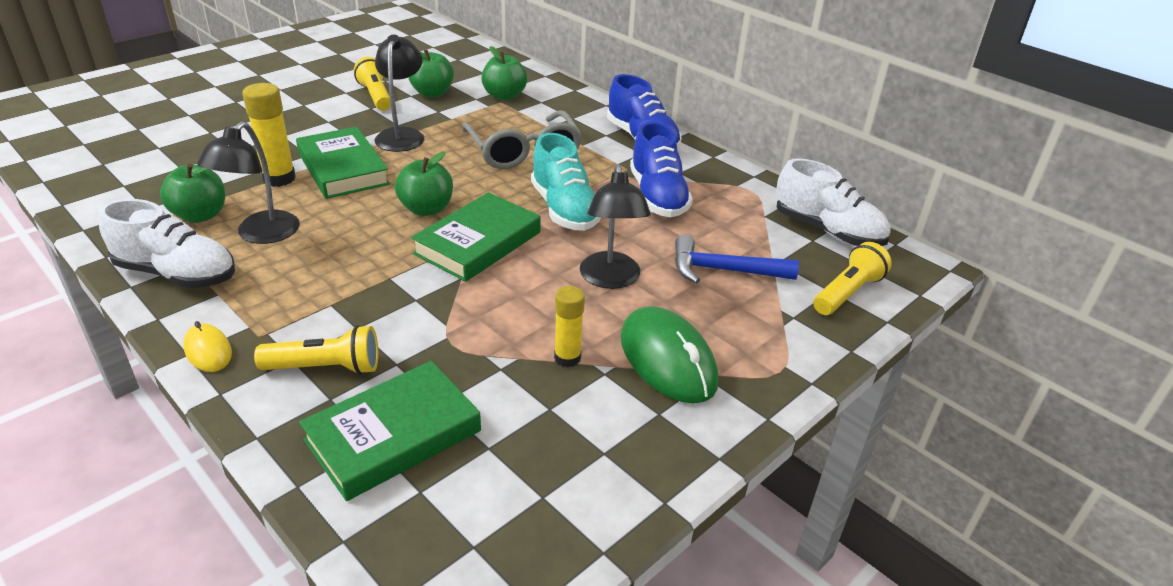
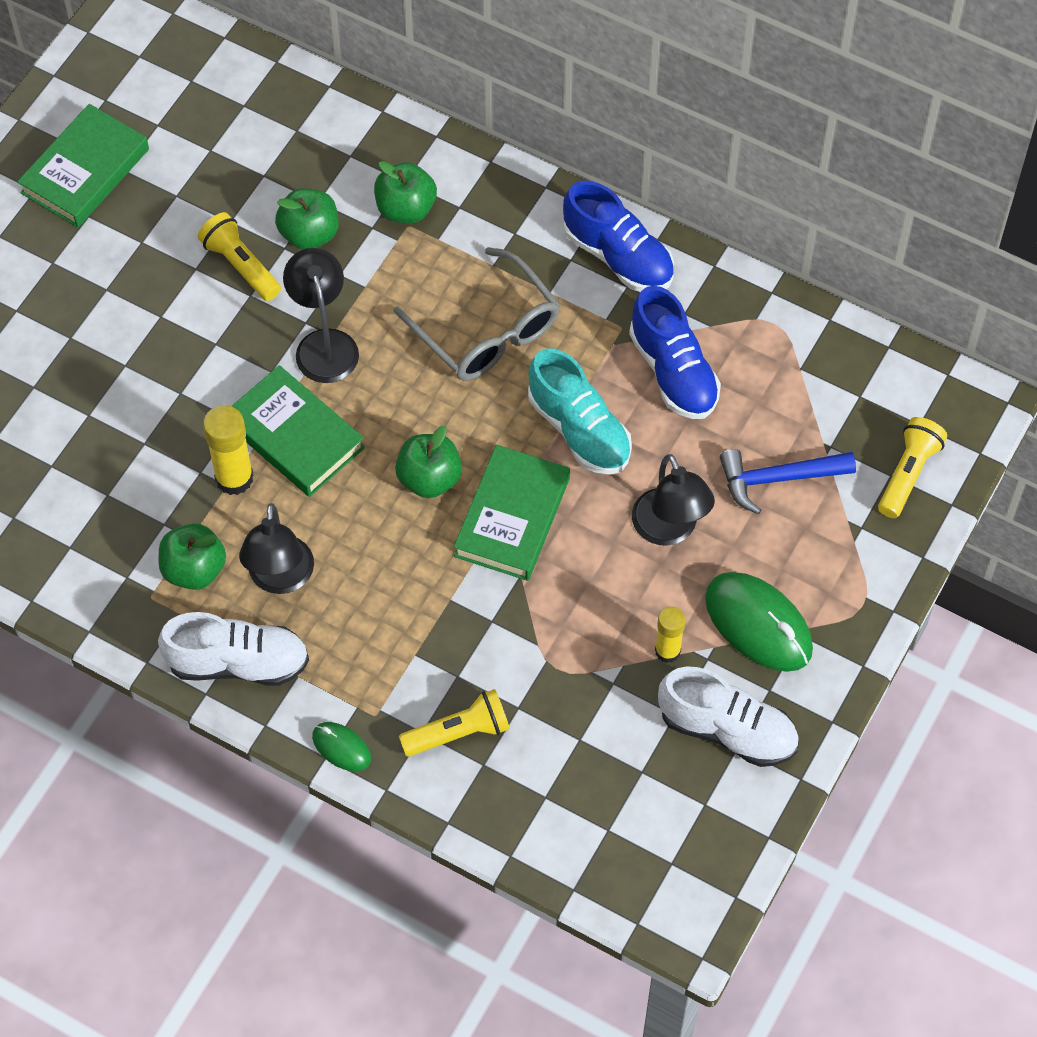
camera: 15 degrees left, 25 degrees up
yellow mouse [183,321,232,372] -> green mouse [312,722,371,771]
green book [299,361,481,501] -> green book moved to [17,104,149,228]
white shoe [776,158,891,246] -> white shoe moved to [658,666,799,767]

